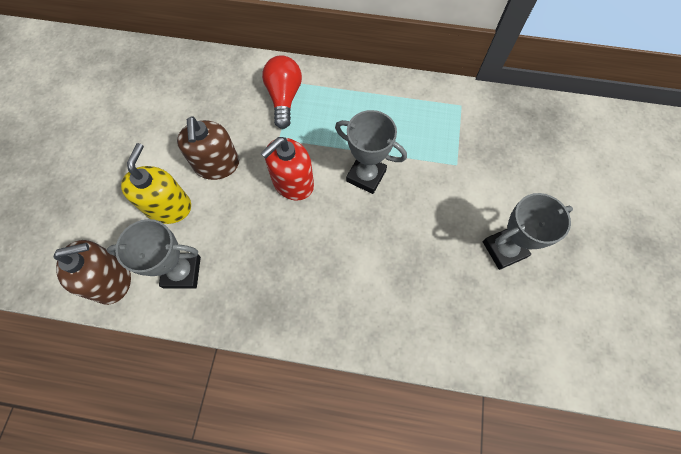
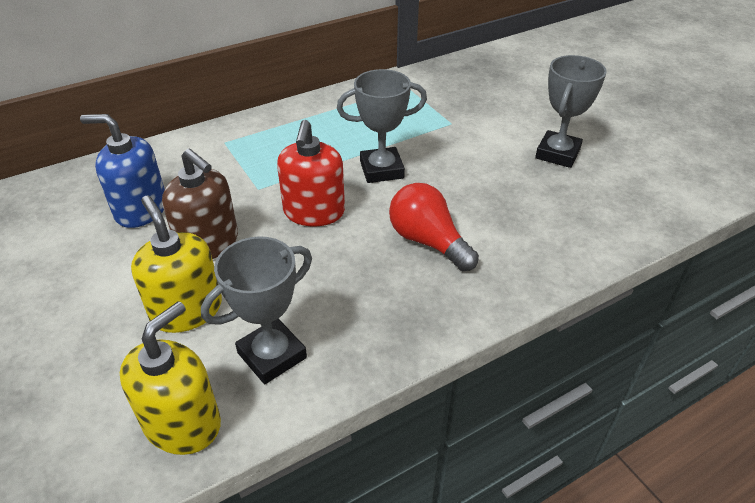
camera: 40 degrees left, 25 degrees down
brown soap dispenser [53,240,131,305] -> yellow soap dispenser [120,301,221,455]
red light bulb [262,55,302,129] -> red light bulb moved to [389,183,479,271]
none -> blue soap dispenser [80,114,165,228]

